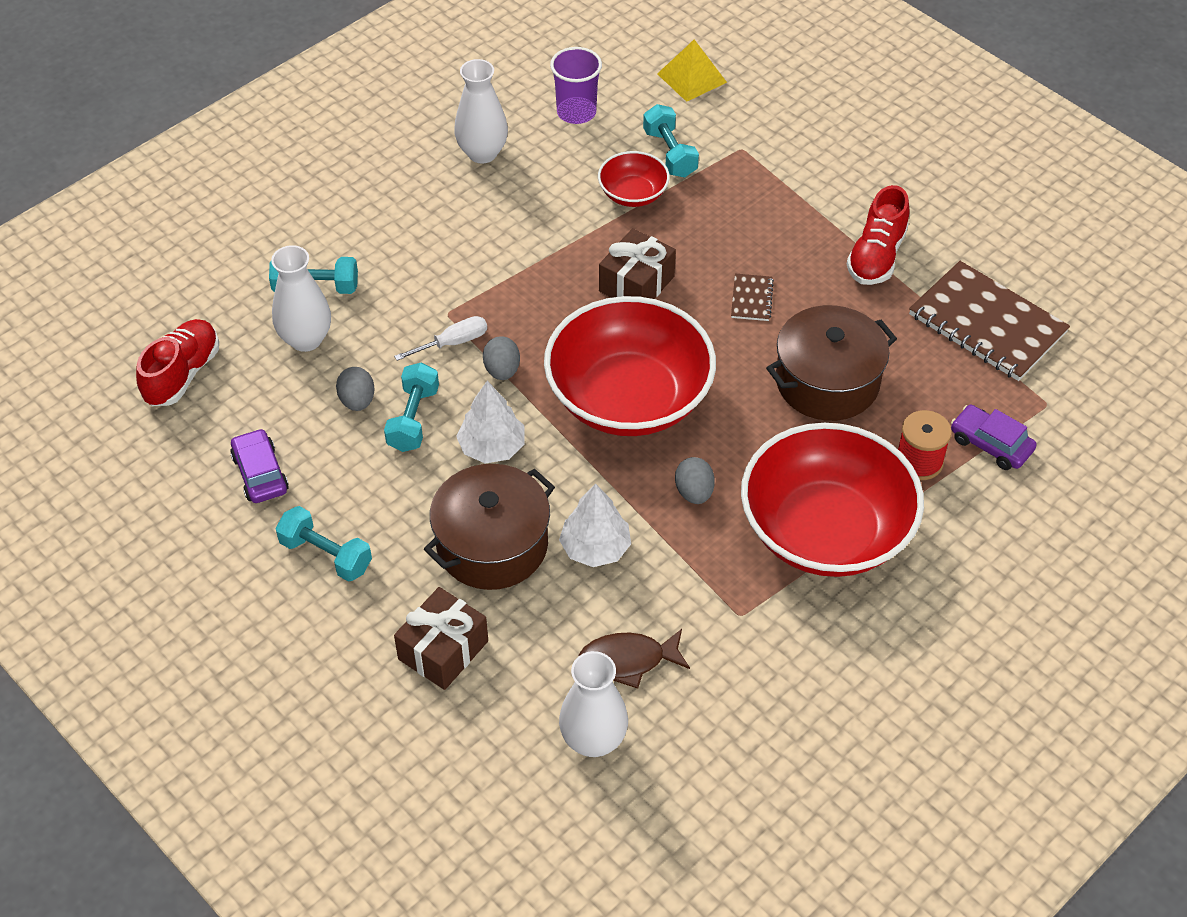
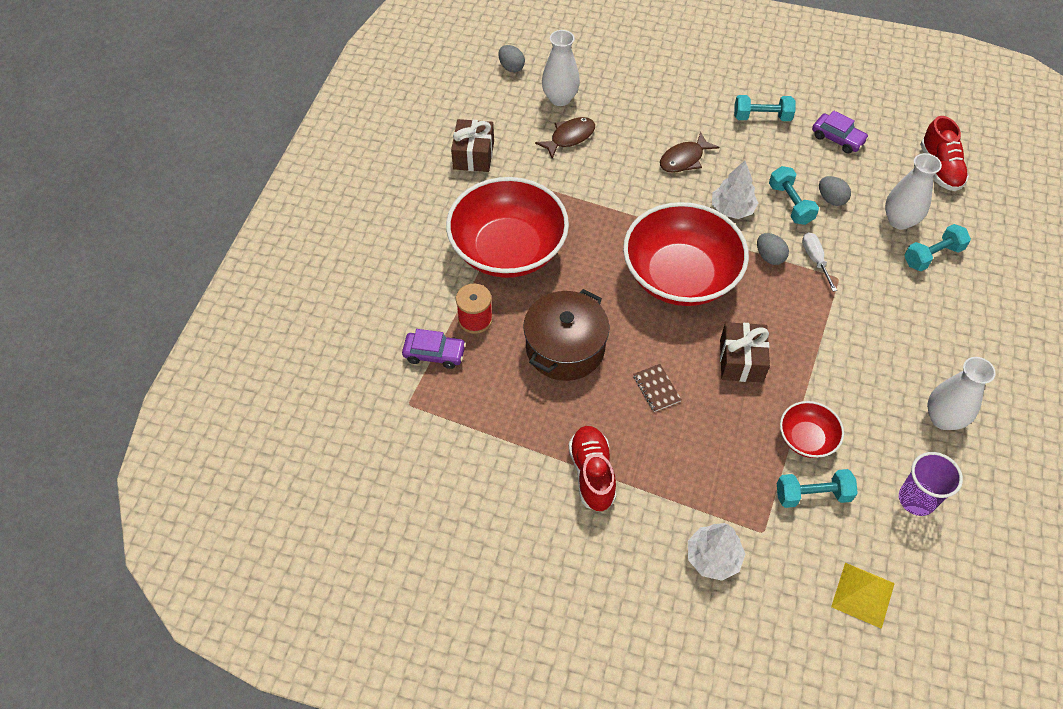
camera: 150 degrees right, 5 degrees up
white screwdriver [394,316,487,361] -> white screwdriver turned 135 degrees clockwise [802,232,837,292]
brown gift [394,587,488,690] -> brown gift moved to [451,119,494,172]
brown pot [424,464,555,590] -> brown fish [660,132,719,173]
white tree [559,483,631,567] -> white tree moved to [688,523,745,581]
turquoise dumbbell [643,104,699,177] -> turquoise dumbbell turned 45 degrees counterclockwise [777,469,858,508]
grey egg [675,457,715,504] -> grey egg moved to [498,45,525,72]
brown notebook [909,261,1070,381] -> none

